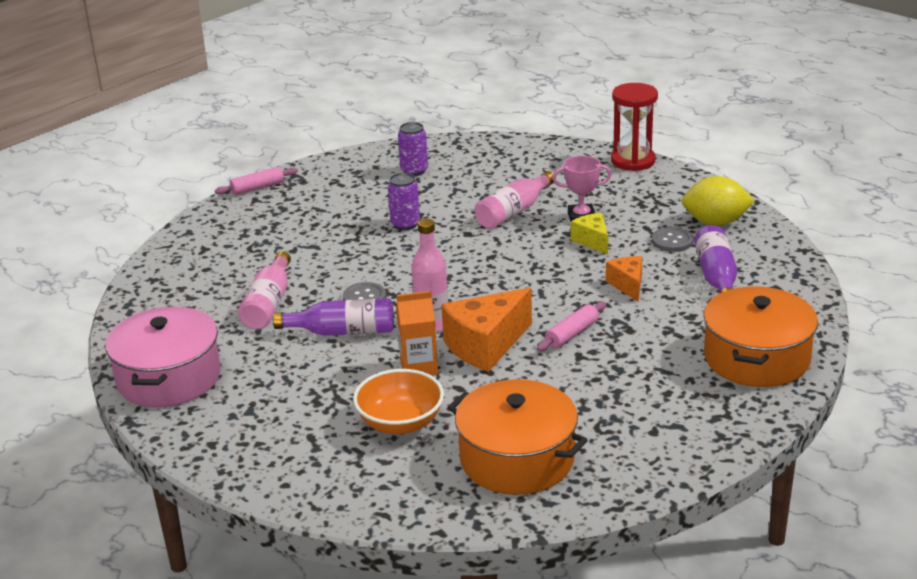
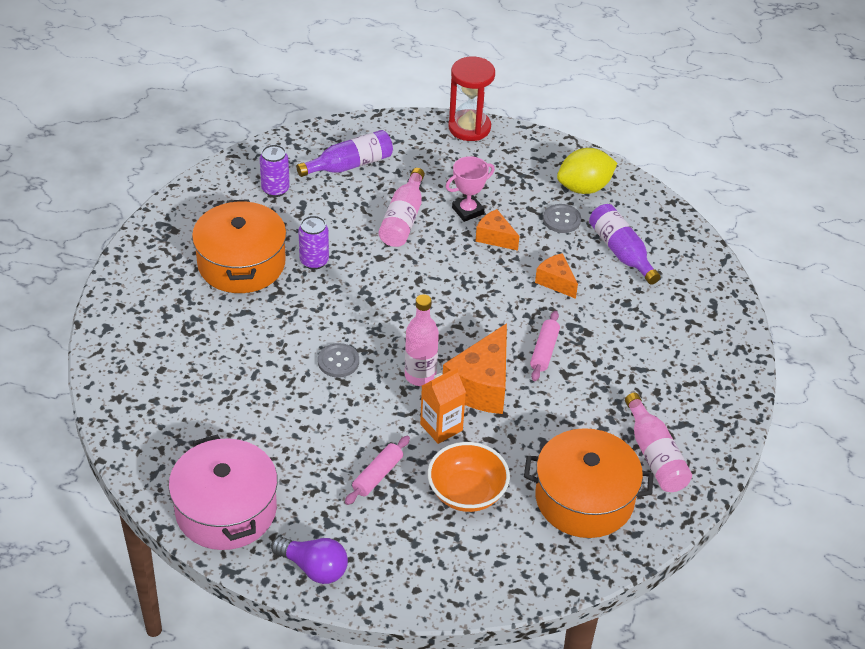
camera: 30 degrees left, 15 degrees up
pink rolling pin [215,167,298,195] -> pink rolling pin moved to [345,436,410,505]
pink bottle [238,251,291,329] -> pink bottle moved to [625,393,692,492]
purple bottle [273,298,394,336] -> purple bottle moved to [296,130,393,177]
yellow cheese [571,213,608,255] -> orange cheese [475,209,519,251]
orange pot [703,286,818,387] -> orange pot moved to [192,199,286,293]
none -> purple light bulb [271,536,348,584]

